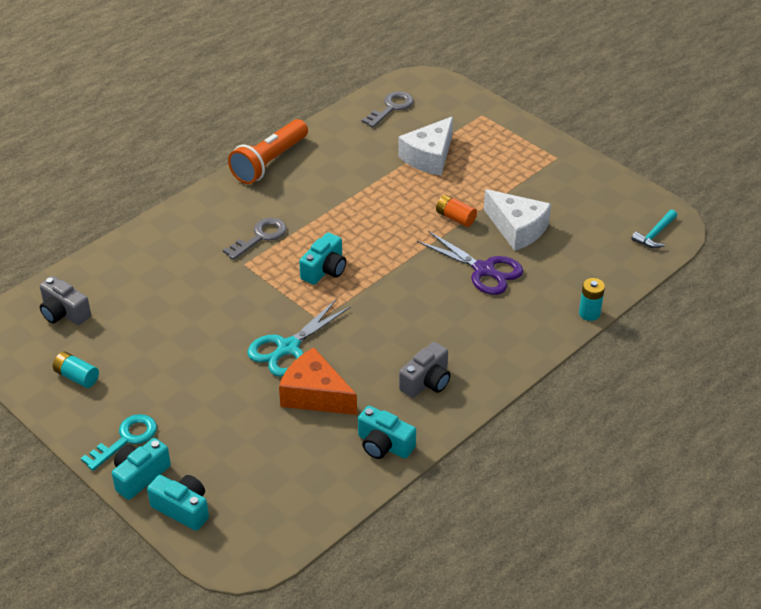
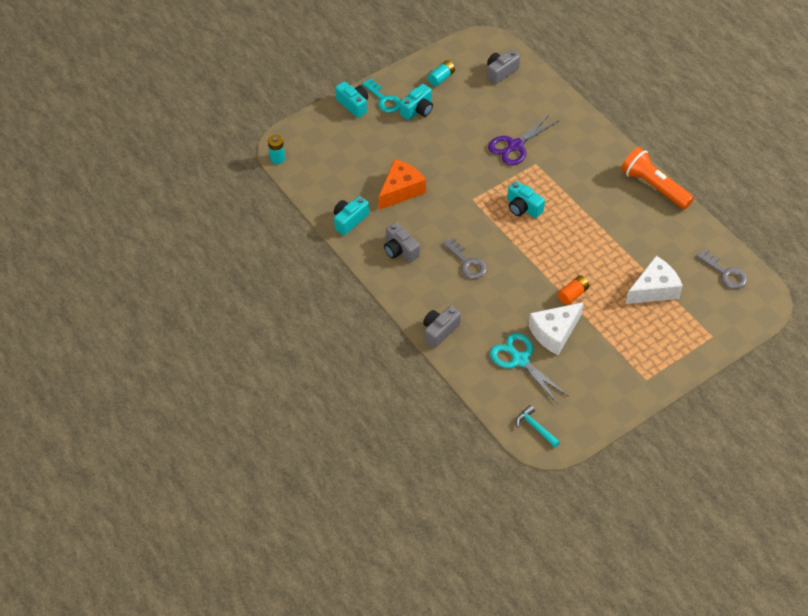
camera: 100 degrees right, 10 degrees up
turquoise camera [147,475,209,531] -> turquoise camera moved to [400,84,433,120]
grey key [223,218,286,260] -> grey key moved to [443,237,487,279]
turquoise scissors [247,299,351,377] -> turquoise scissors moved to [490,333,568,404]
white cheese [398,116,453,176] -> white cheese turned 105 degrees clockwise [626,256,683,304]
purple scissors [417,231,523,295] -> purple scissors moved to [488,114,558,165]
turquoise battery [579,278,605,321] -> turquoise battery moved to [268,135,285,164]
none -> grey camera [423,306,461,348]

